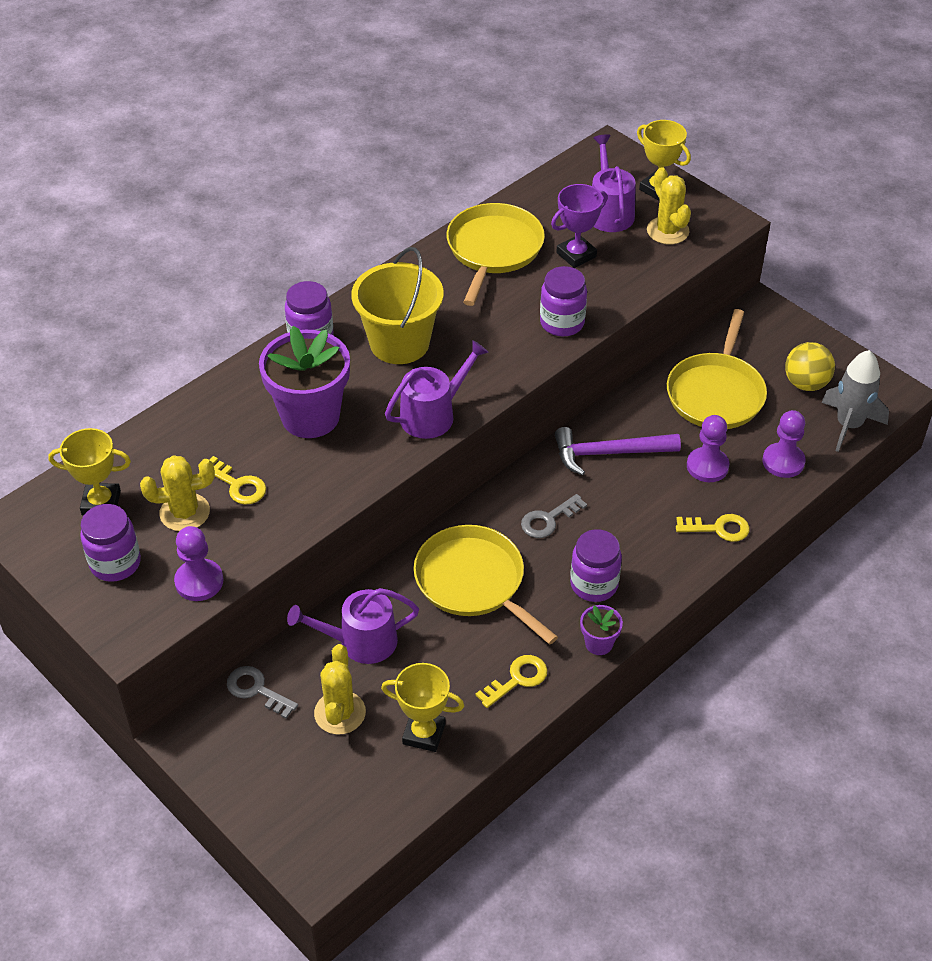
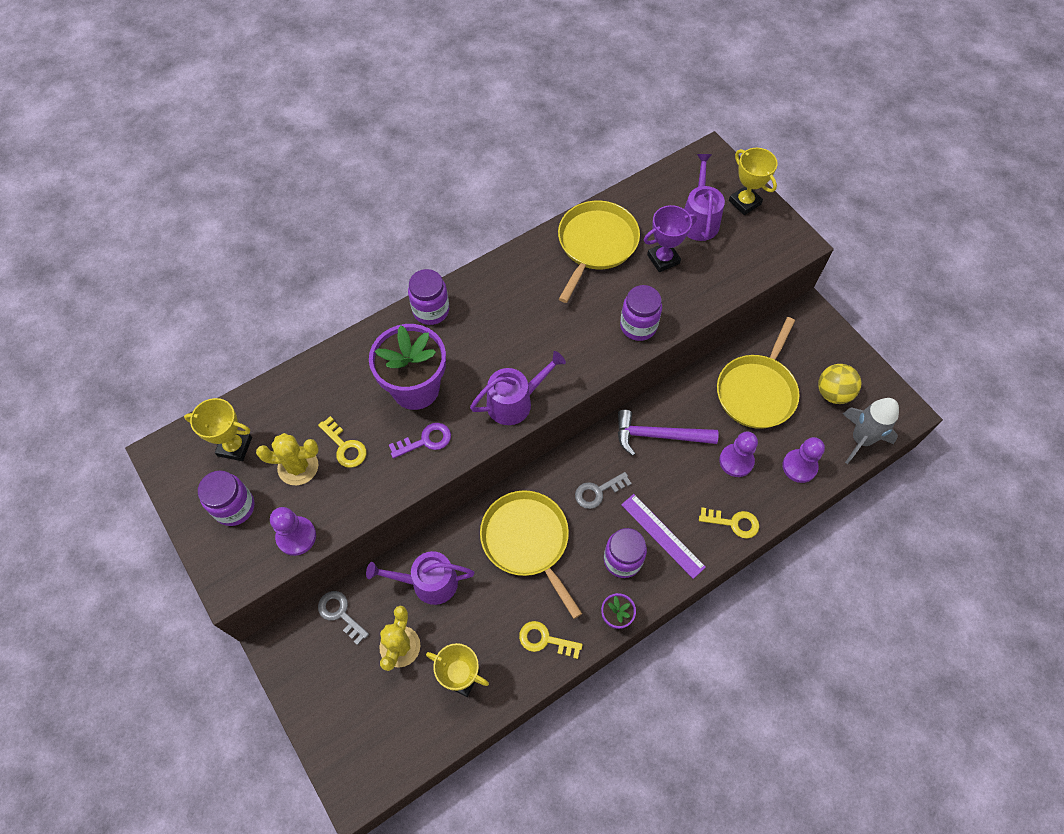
camera: 10 degrees right, 15 degrees up
yellow bucket [351,247,444,364] -> none
yellow key [476,655,548,708] -> yellow key turned 135 degrees counterclockwise [519,621,583,659]
yellow cactus [647,167,691,244] -> none
none -> purple key [389,423,451,459]
none -> purple ruler [621,494,706,579]

